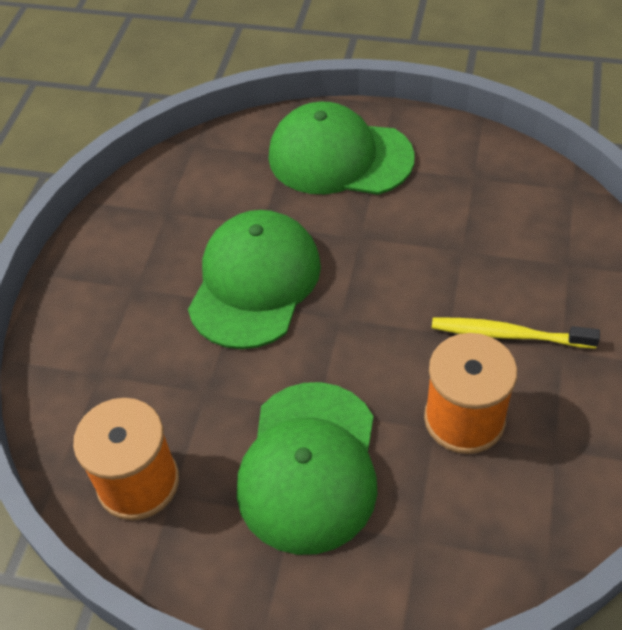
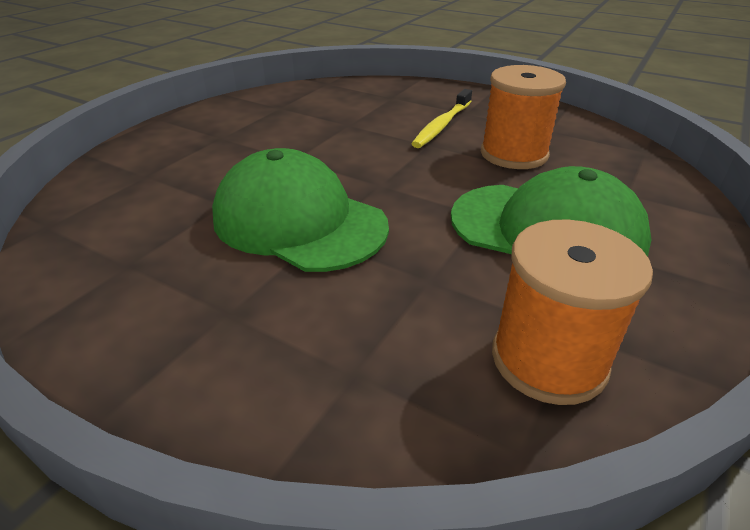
camera: 75 degrees left, 15 degrees down
green cap [269,102,415,195] -> none

